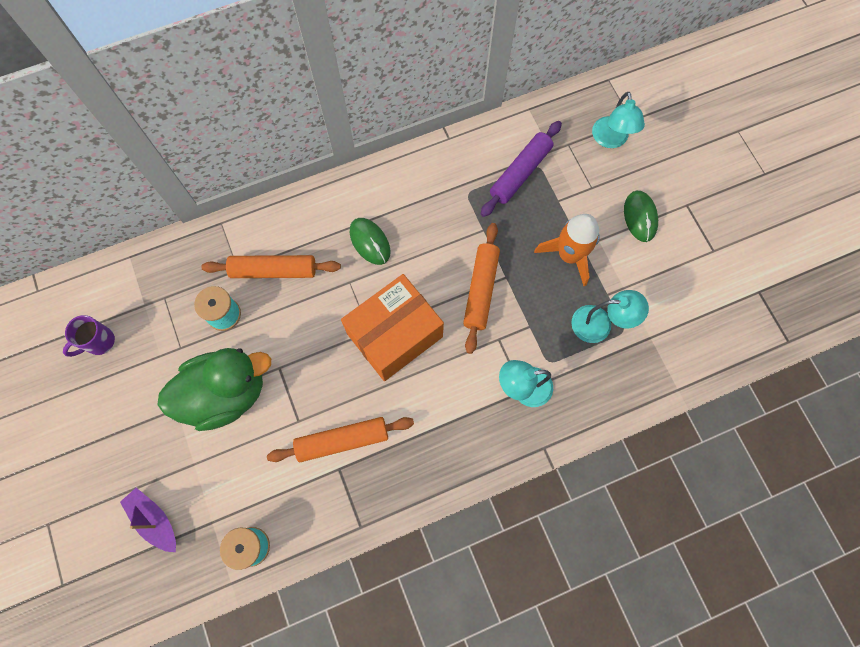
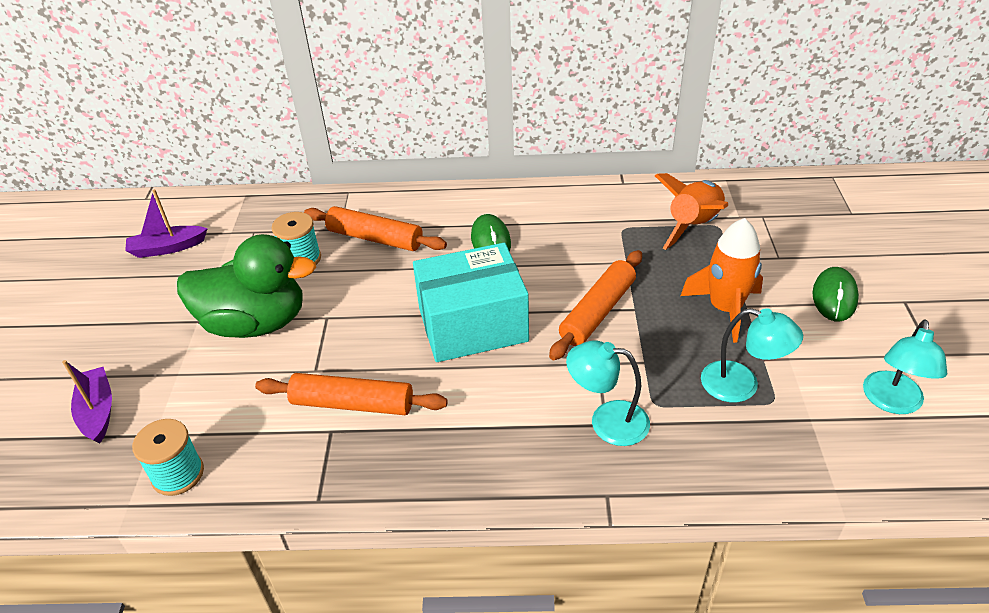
camera: 25 degrees right, 30 degrees down
purple mug [63,315,115,357] -> purple boat [125,189,208,258]
orange box [341,274,444,381] -> turquoise box [413,243,529,362]
purple rolling pin [481,121,562,217] -> orange rocket [655,173,728,250]
turquoise lamp [592,92,645,148] -> turquoise lamp moved to [863,320,947,414]

